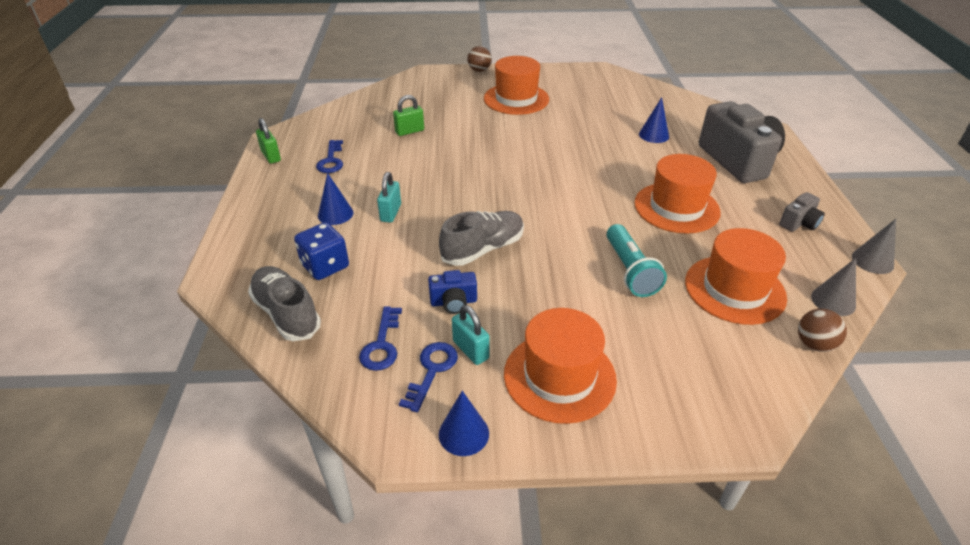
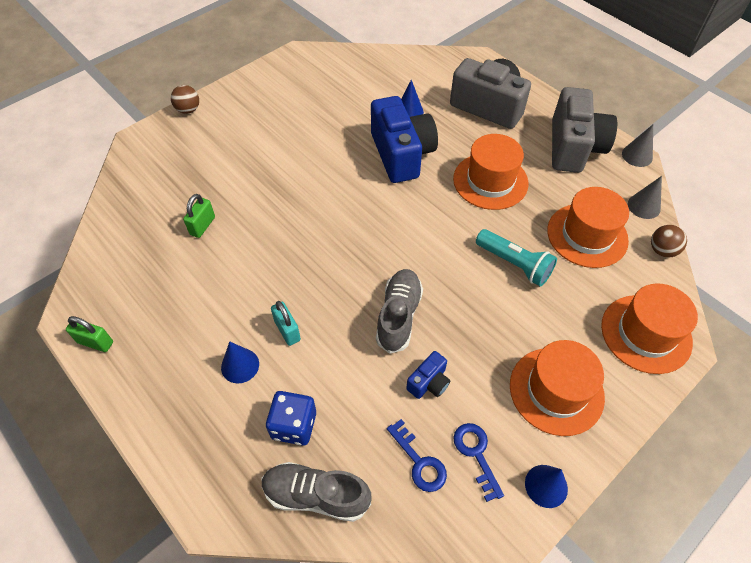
camera: 40 degrees left, 15 degrees up
blue key [316,140,343,173] -> none
turquoise padlock [452,305,490,365] -> none
orange hat [484,56,549,115] -> orange hat moved to [601,283,698,374]
grey camera [779,192,825,232] -> grey camera [552,87,617,173], size x2.23
none -> blue camera [371,96,438,183]

